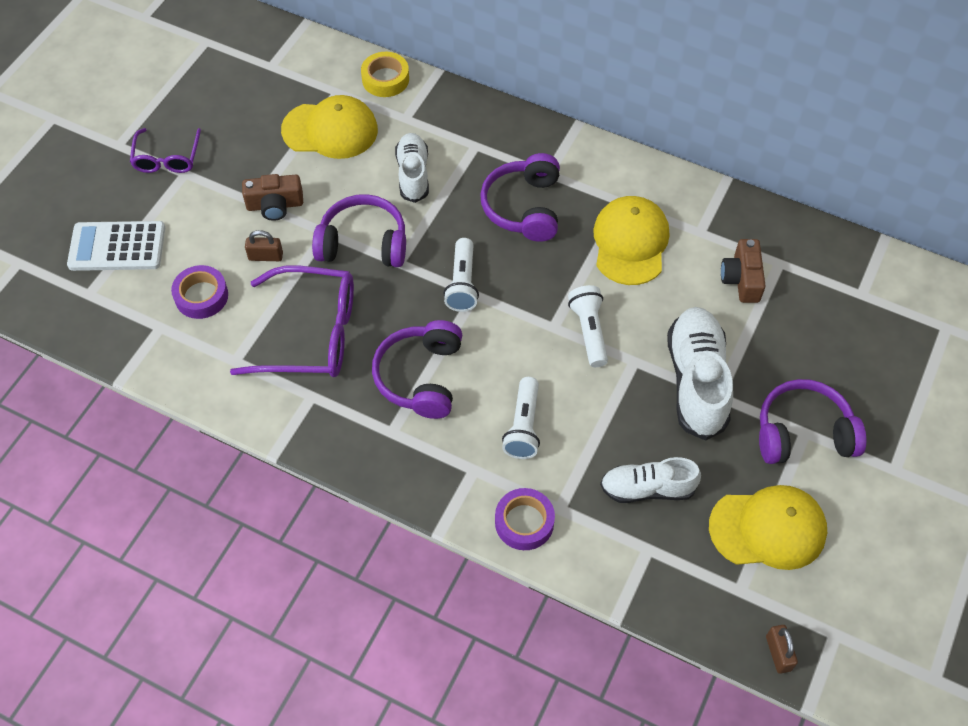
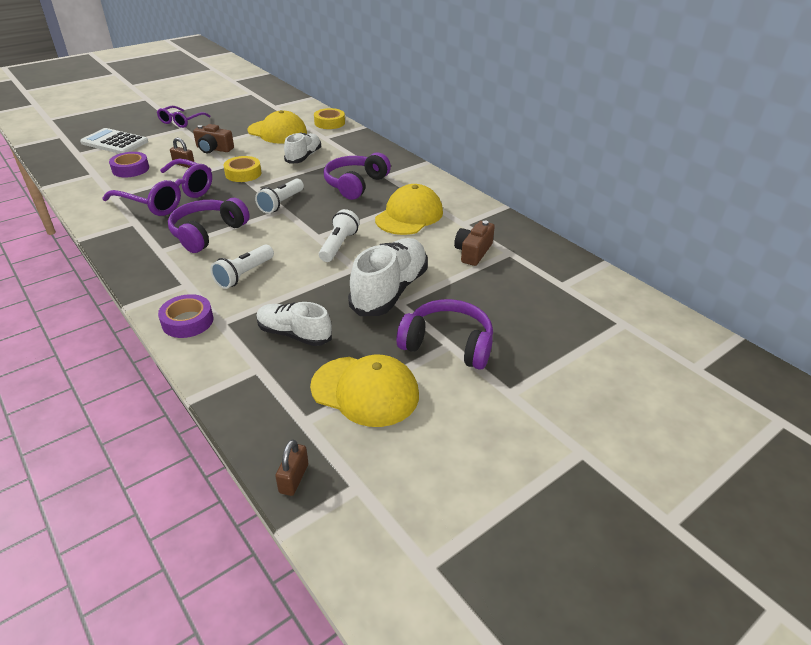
camera: 25 degrees right, 20 degrees down
purple headphones [312,194,406,267] -> yellow tape [223,156,261,182]

